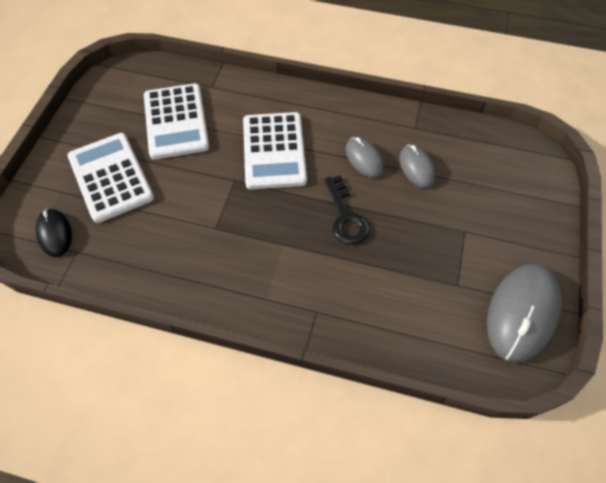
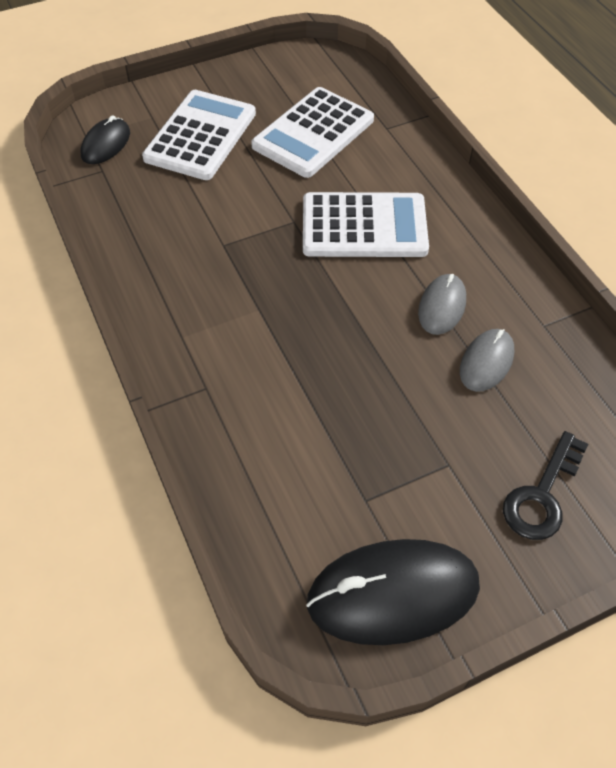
camera: 50 degrees right, 5 degrees down
white calculator [243,112,307,189] -> white calculator turned 135 degrees counterclockwise [303,192,429,257]
black key [325,175,370,245] -> black key moved to [503,431,588,540]
grey mouse [487,264,562,363] -> black mouse [306,539,480,645]

